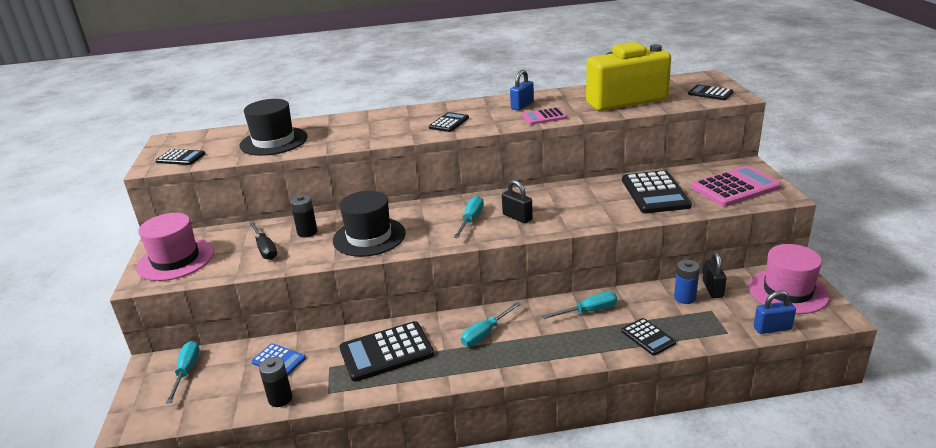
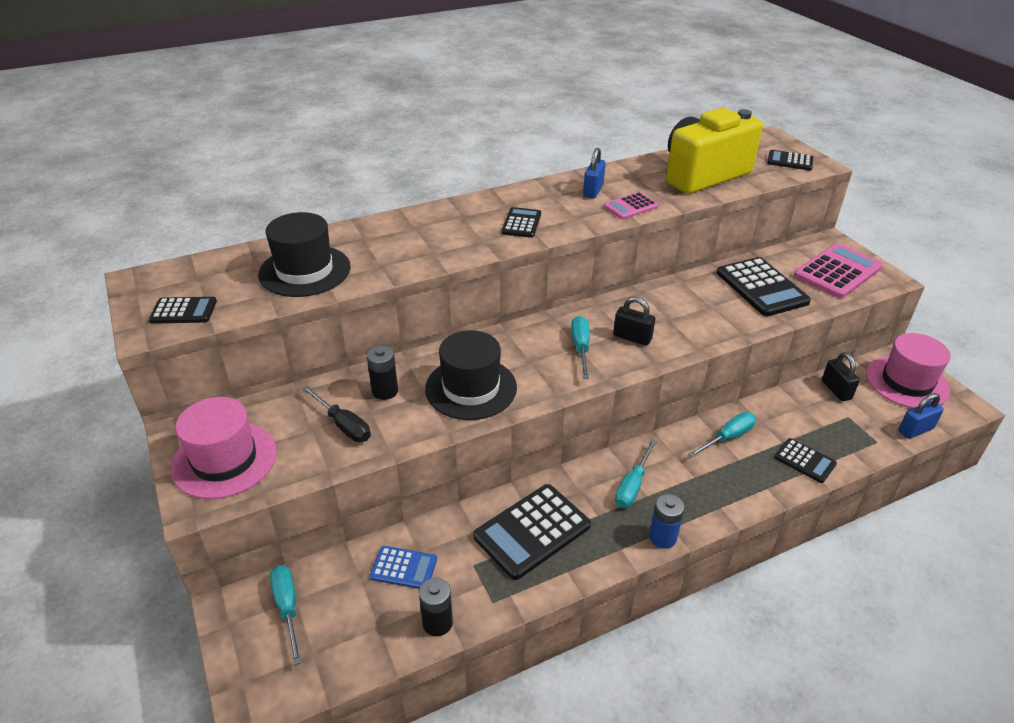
camera: 20 degrees left, 10 degrees up
blue battery [674,260,700,304] -> blue battery moved to [649,494,684,549]

